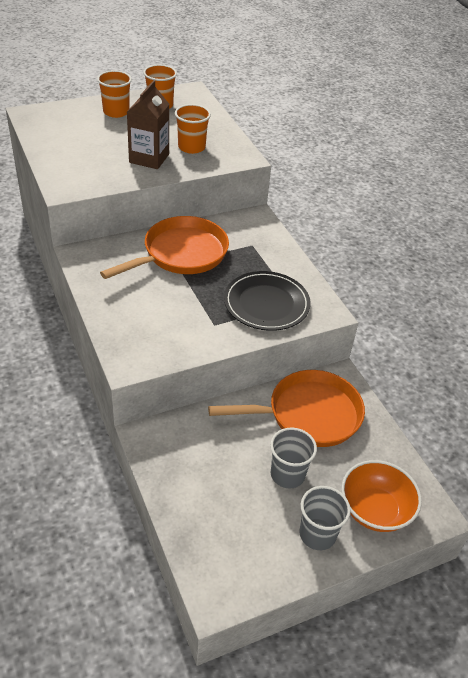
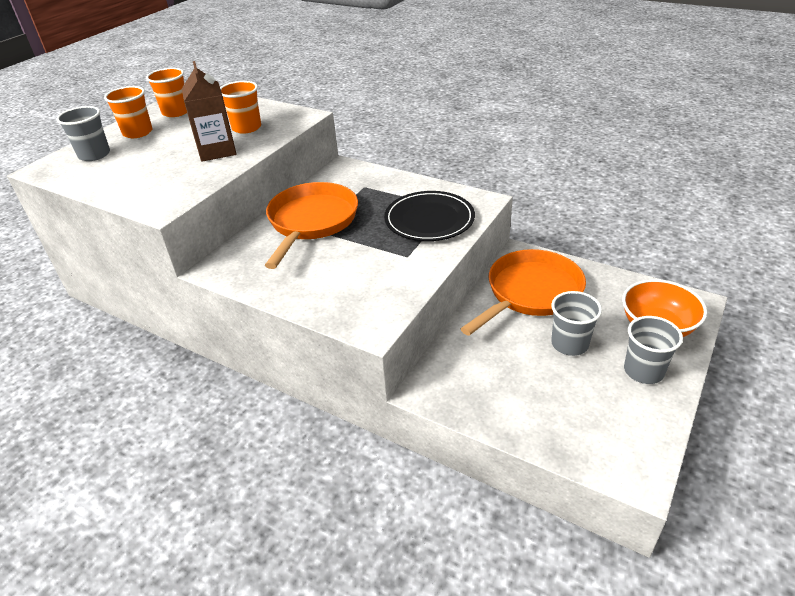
camera: 30 degrees left, 5 degrees down
none -> grey cup [56,106,110,161]

